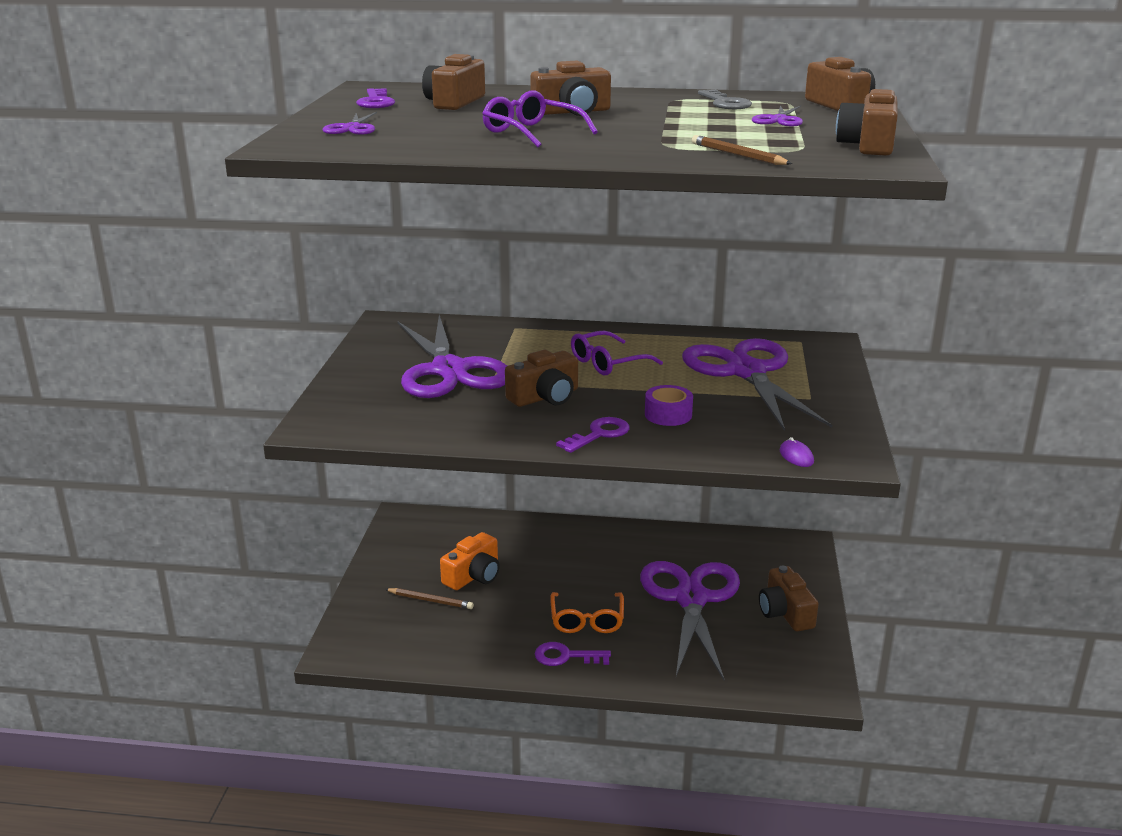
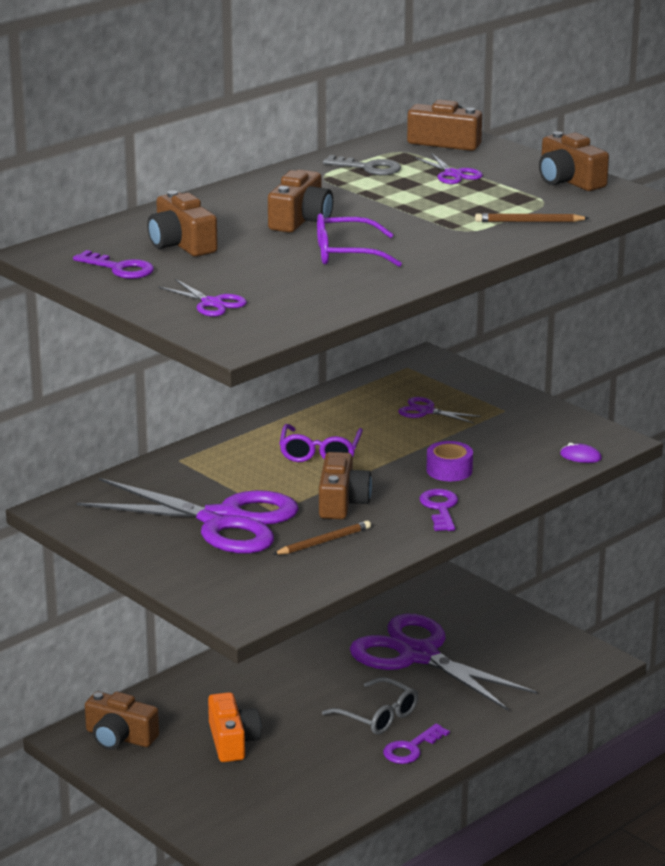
camera: 50 degrees left, 0 degrees up
brown pencil [385,588,474,609] -> brown pencil moved to [272,521,371,555]
orange glasses [550,592,624,633] -> grey glasses [322,677,418,735]
purple scissors [682,338,832,431] -> purple scissors [398,397,481,423], size x0.41
brown camera [759,566,819,632] -> brown camera moved to [85,691,159,750]

